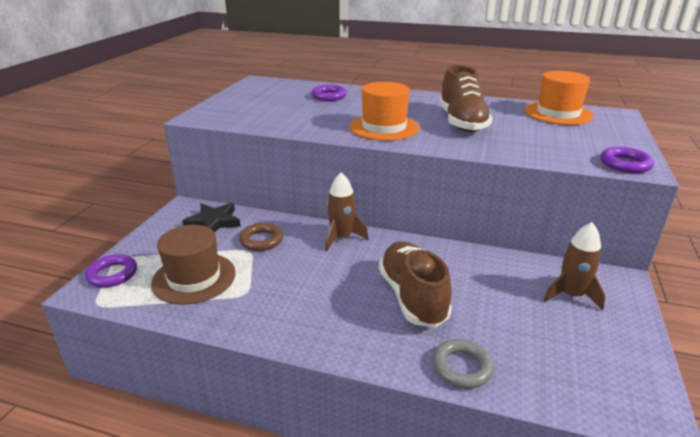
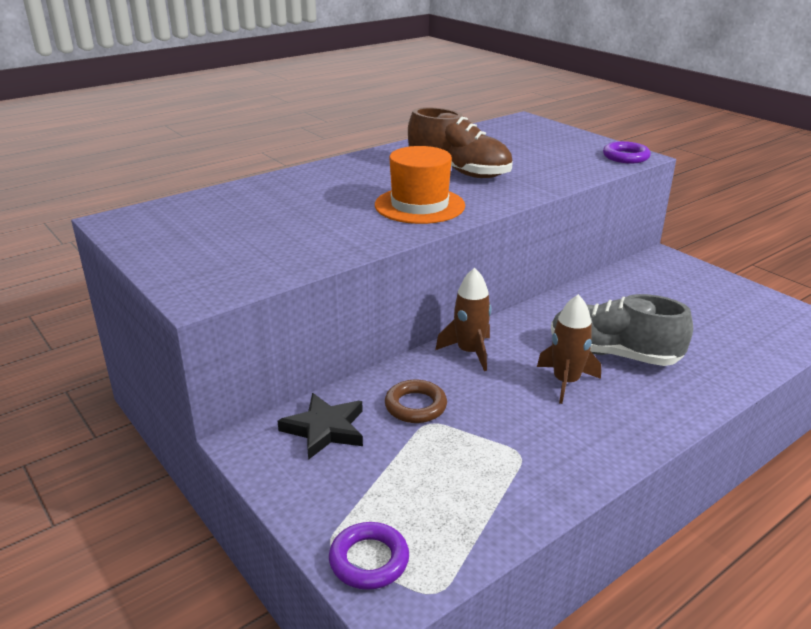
camera: 55 degrees left, 0 degrees up
brown hat [151,225,236,305] -> none
purple ring [311,85,347,101] -> none
brown shoe [379,241,452,327] -> grey shoe [551,294,693,366]
grey ring [432,339,494,389] -> none
orange hat [524,71,594,125] -> none
brown rocket [543,222,606,310] -> brown rocket moved to [537,294,601,404]

